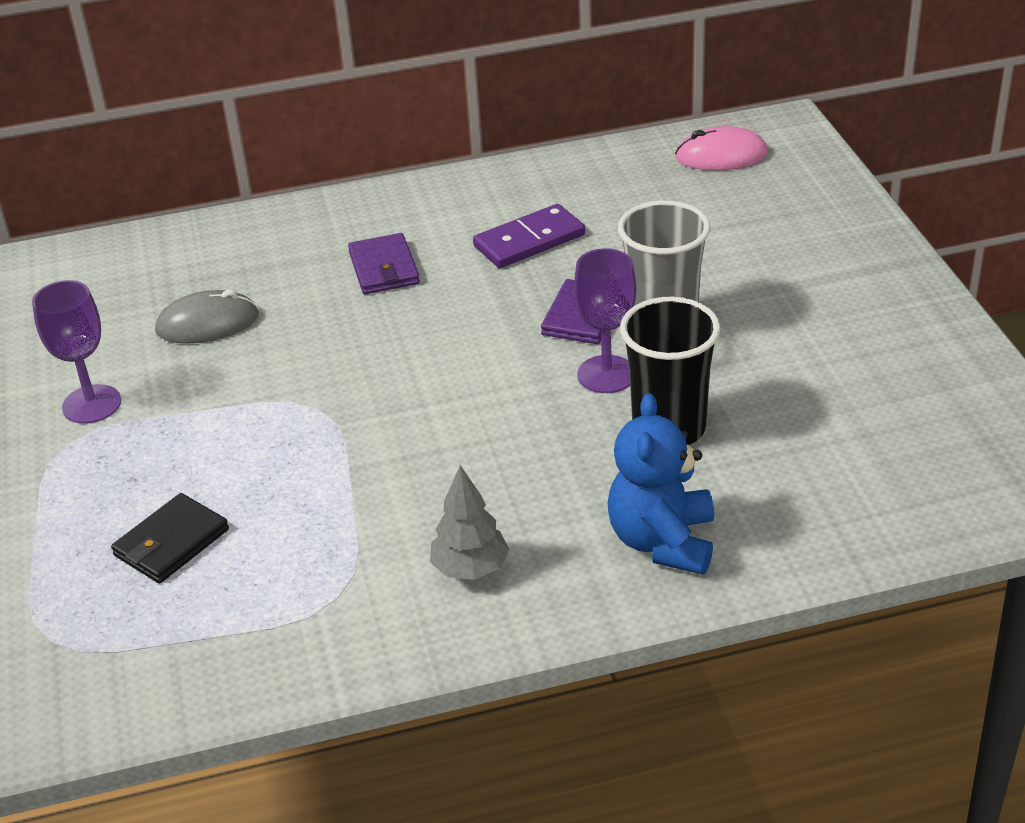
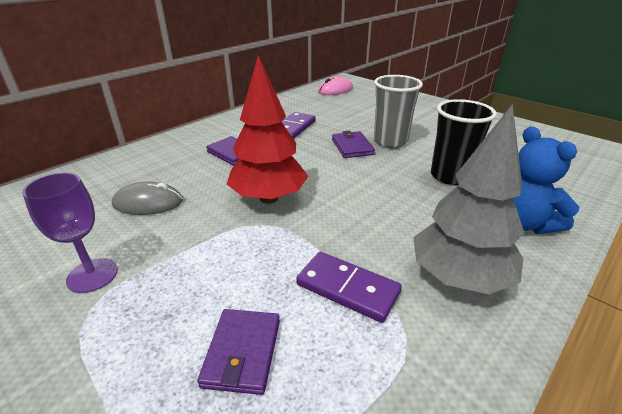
camera: 35 degrees left, 5 degrees down
black wallet [111,493,229,583] -> purple wallet [197,309,280,395]
grey mouse [155,290,259,344] -> grey mouse turned 45 degrees clockwise [112,181,183,215]
grey tree [430,465,510,580] -> grey tree [413,104,524,294], size x1.81
purple goblet [574,248,636,393] -> none
none -> red tree [227,55,308,204]
none -> purple domino [296,252,402,323]

